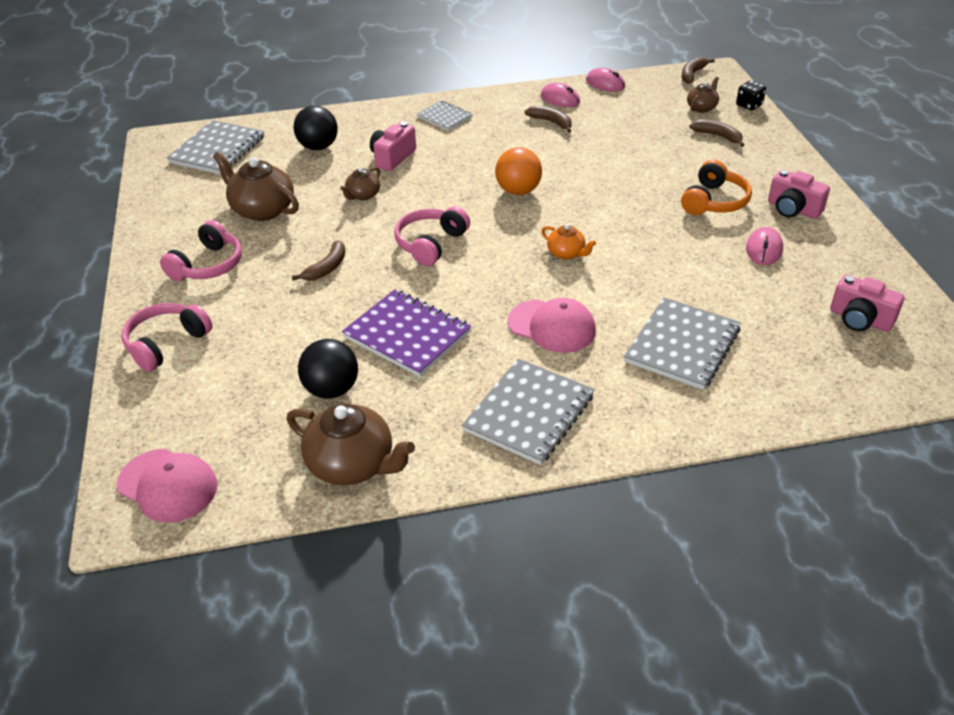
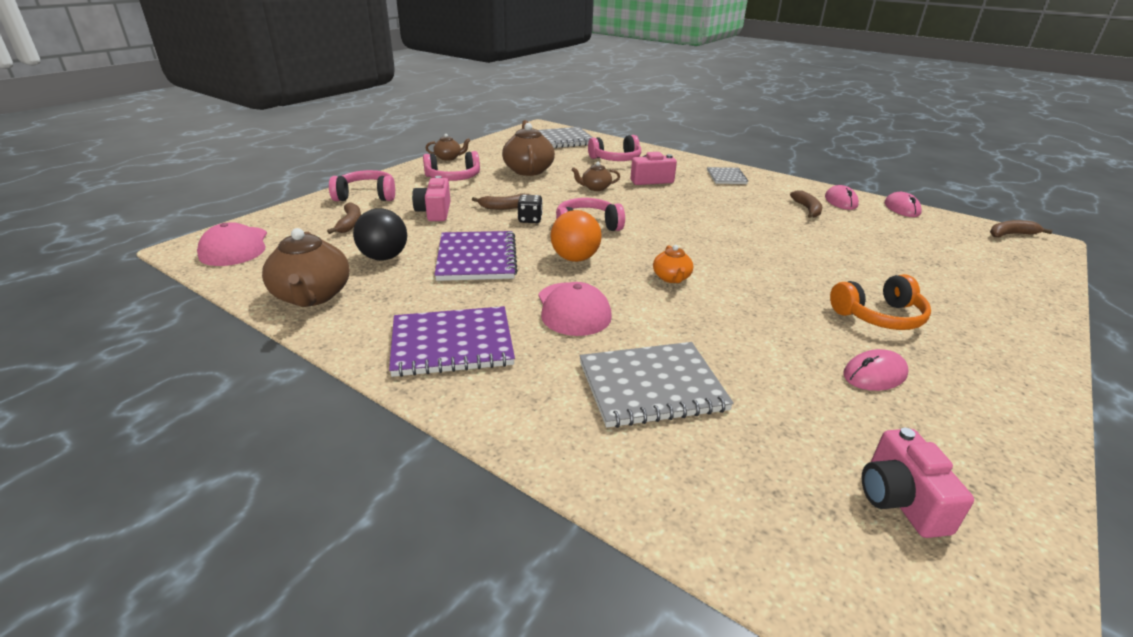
camera: 45 degrees right, 10 degrees down
black ball [294,106,338,150] -> pink headphones [588,135,641,161]
grey notebook [462,359,594,465] -> purple notebook [389,306,515,377]
orange ball [495,147,542,195] -> orange ball moved to [551,210,602,262]
brown teapot [687,77,719,113] -> brown teapot moved to [426,134,471,161]
brown banana [689,119,744,147] -> brown banana moved to [327,203,361,234]
black dice [736,80,766,110] -> black dice moved to [518,195,543,223]
pink camera [768,170,830,219] -> pink camera moved to [412,176,450,221]

